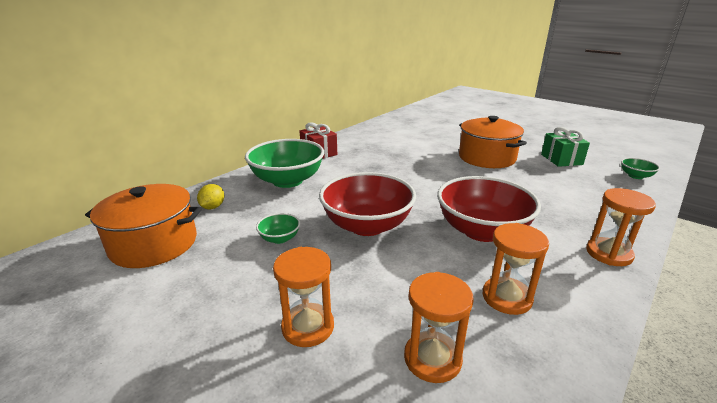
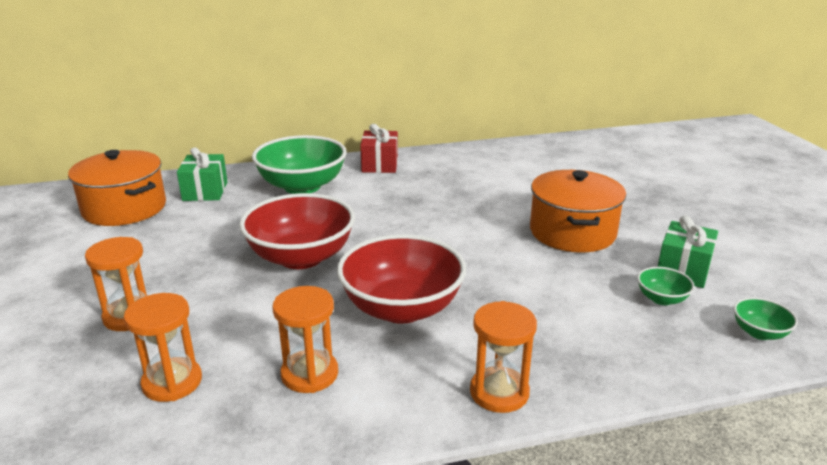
camera: 35 degrees right, 0 degrees up
yellow lemon [197,184,224,209] -> green gift [177,147,228,201]
green bowl [256,213,300,244] -> green bowl moved to [637,267,695,305]

